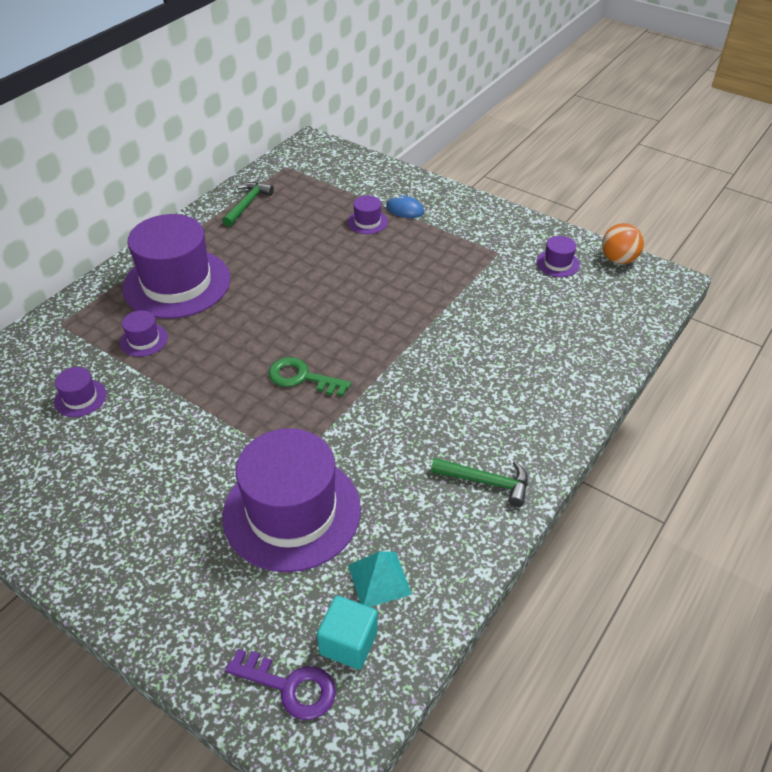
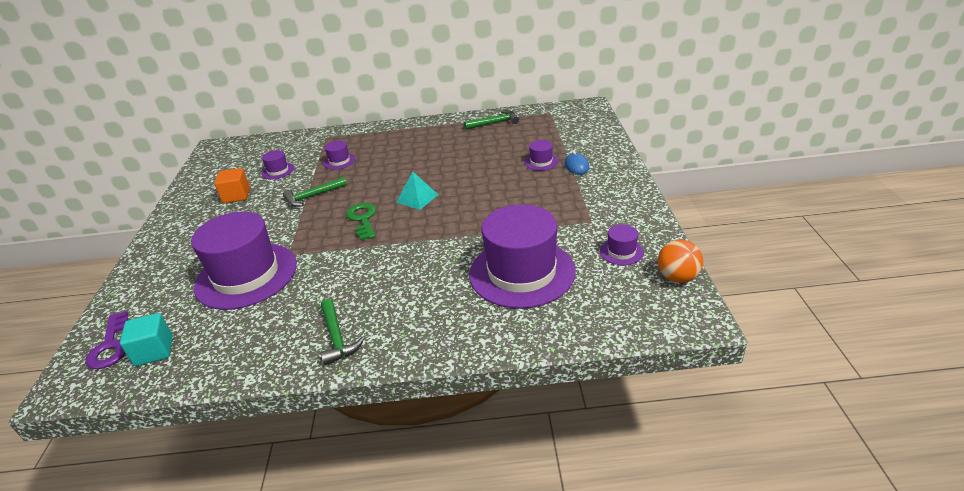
camera: 55 degrees right, 10 degrees down
purple hat [122,214,230,319] -> purple hat moved to [469,204,576,309]
turquoise pyramid [348,551,412,607] -> turquoise pyramid moved to [396,172,438,210]
none -> orange cube [214,168,250,203]
none -> green hammer [283,177,347,207]

